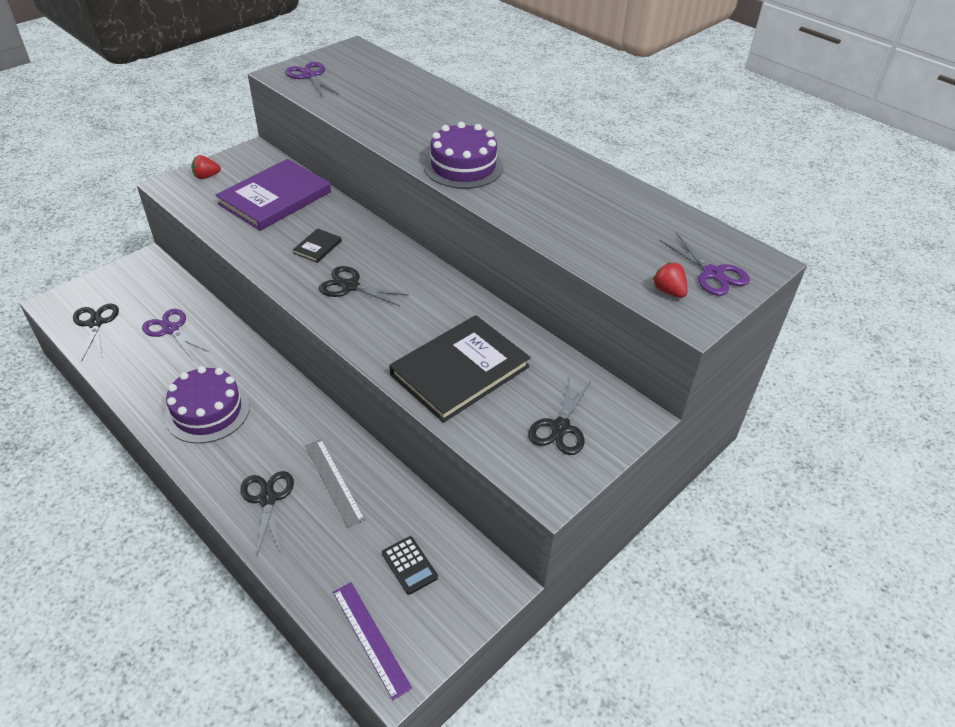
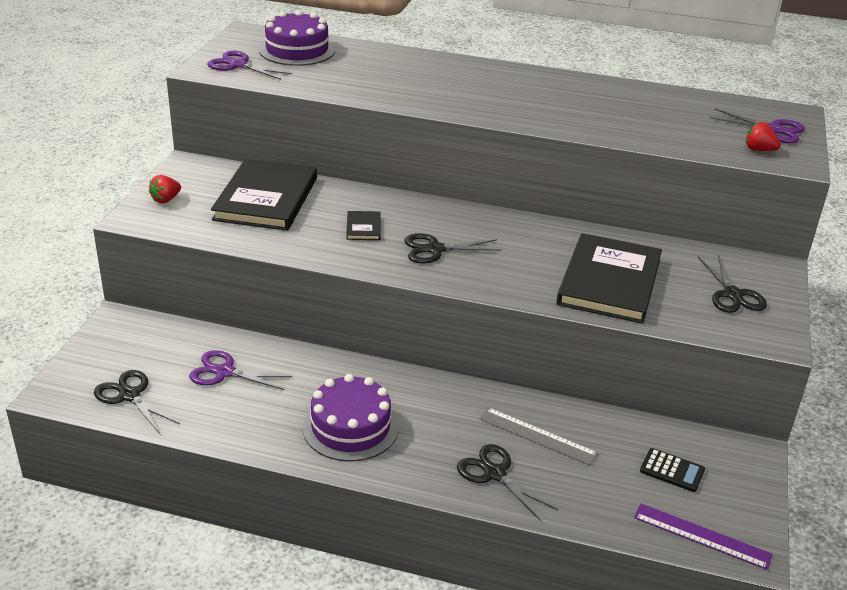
camera: 30 degrees left, 10 degrees down
purple book [215,159,331,231] -> black book [211,159,317,231]
purple cake [424,122,503,189] -> purple cake moved to [259,10,335,66]

